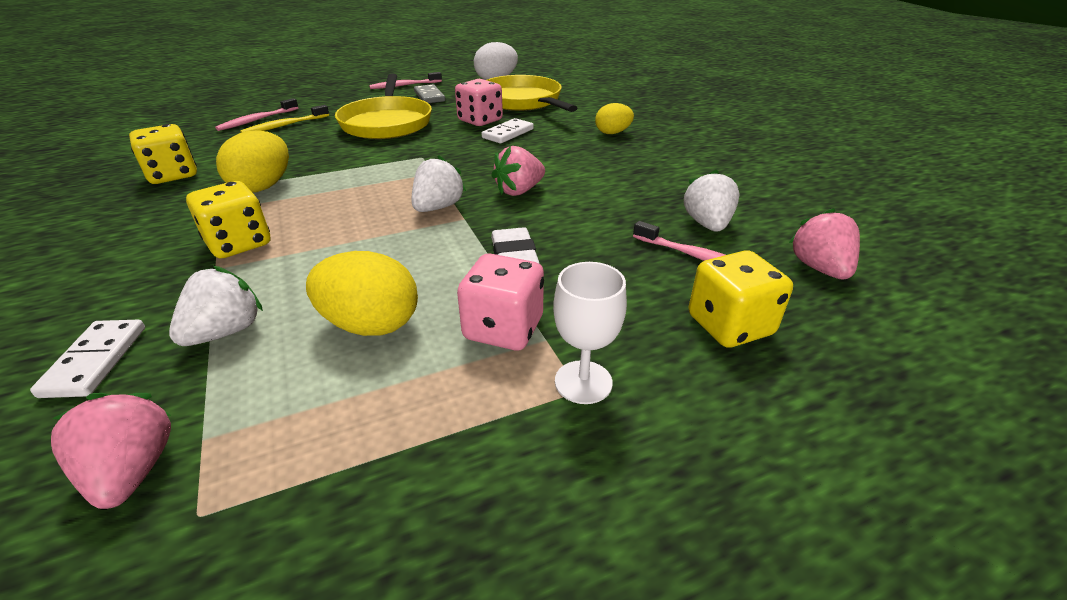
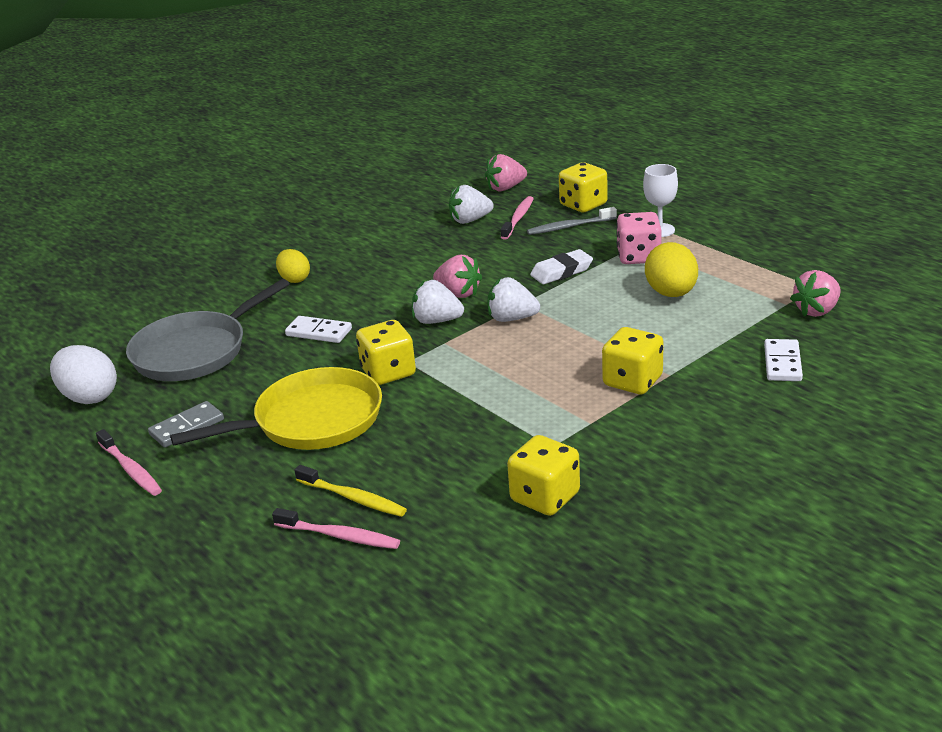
camera: 105 degrees left, 5 degrees down
white domino [30,320,145,398] -> white domino turned 60 degrees counterclockwise [764,339,803,381]
white strawberry [169,266,263,346] -> white strawberry moved to [412,280,464,324]
yellow egg [216,131,289,192] -> none
pink dice [455,79,503,126] -> none
yellow pan [487,75,577,112] -> grey pan [126,279,290,381]
none -> yellow dice [356,320,416,385]
none -> grey toothbrush [527,207,617,235]

